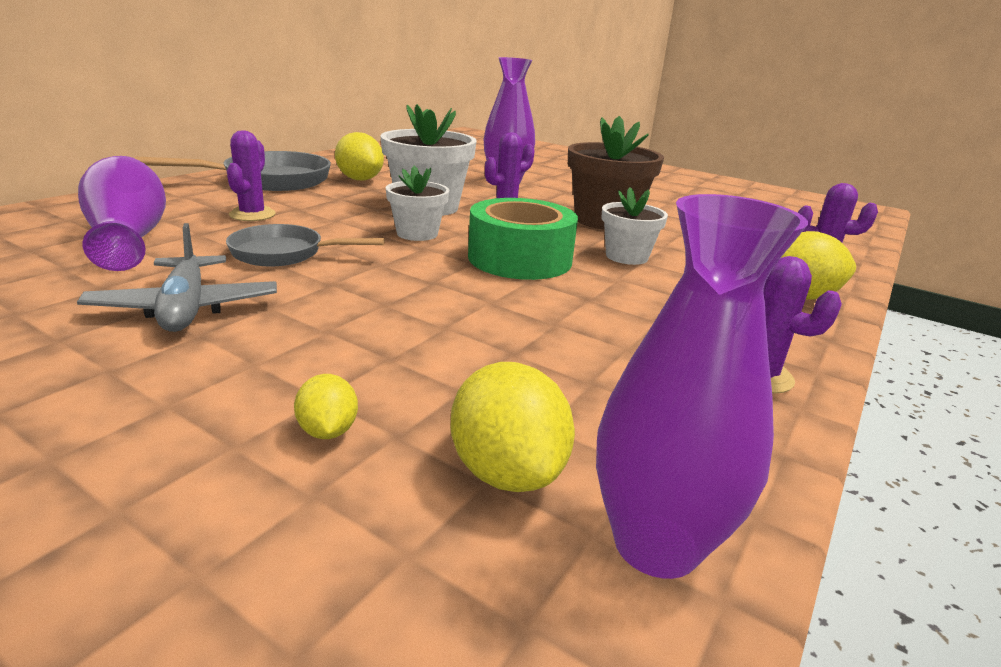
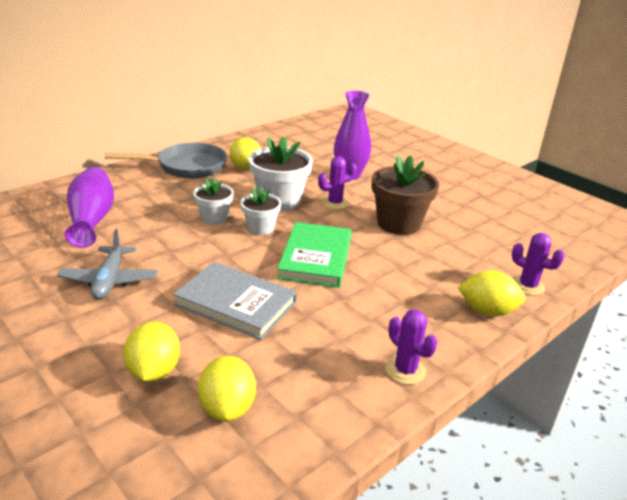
camera: 15 degrees right, 5 degrees up
grey pan [226,224,385,266] -> none
purple cactus [227,130,276,221] -> none
yellow lemon [294,374,358,439] -> yellow lemon [124,322,180,382], size x1.81
green tape [468,198,578,280] -> green book [277,222,351,288]
purple vase [596,194,808,579] -> none
white flower pot [601,187,668,265] -> white flower pot moved to [193,177,234,225]
none -> grey book [173,262,297,340]

